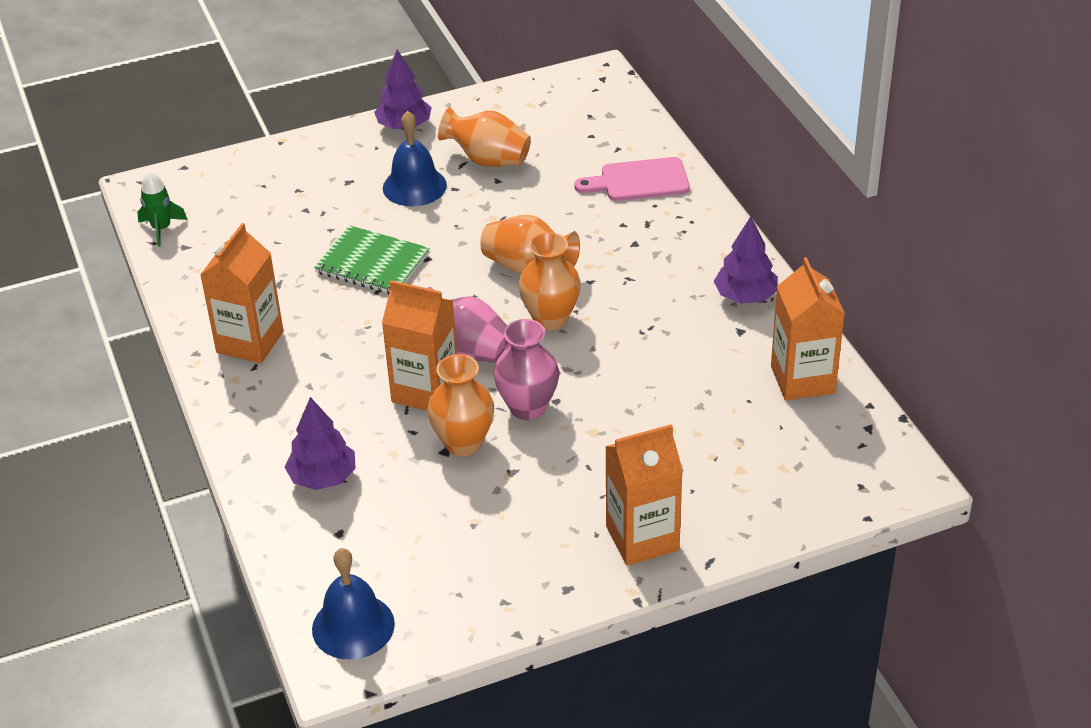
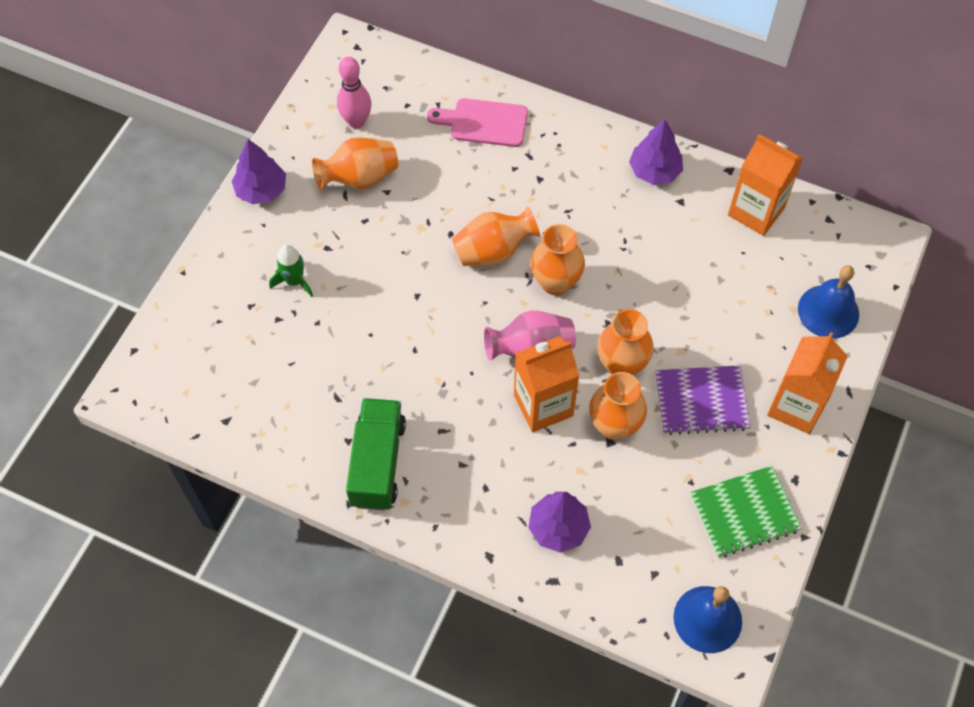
camera: 45 degrees left, 20 degrees up
green rocket [137,171,188,247] -> green rocket moved to [269,245,313,297]
orange carton [200,223,284,363] -> green truck [346,398,406,510]
green notebook [314,225,430,294] -> green notebook moved to [690,466,802,557]
blue bell [383,111,447,206] -> blue bell moved to [798,265,859,339]
pink vase [493,319,559,420] -> orange vase [597,309,654,375]
pink cutting board [574,157,690,201] -> pink cutting board turned 60 degrees clockwise [427,98,528,147]
none -> pink bowling pin [337,57,371,129]
none -> purple notebook [655,365,751,435]

